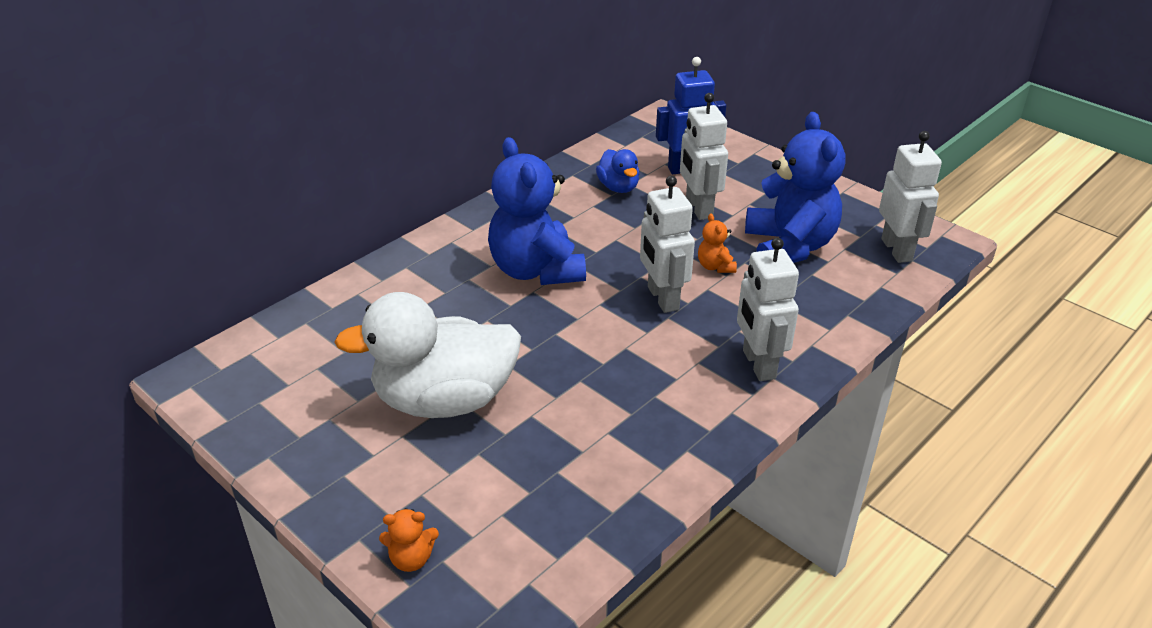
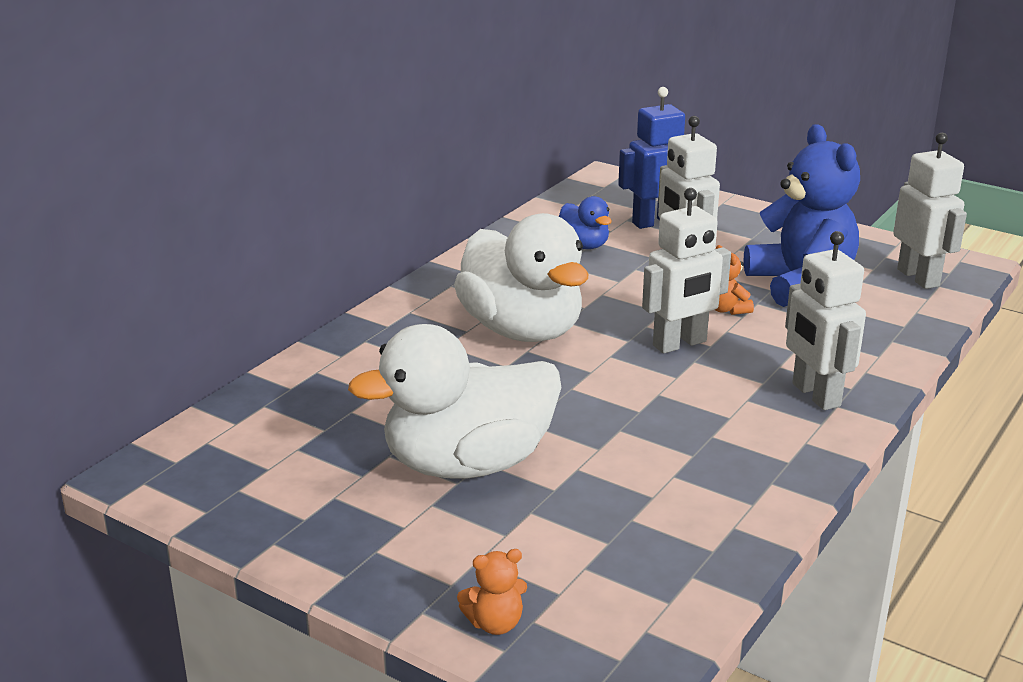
camera: 10 degrees left, 10 degrees down
blue teddy bear [488,137,586,285] -> white duck [454,213,588,342]
white robot [640,176,695,313] -> white robot turned 90 degrees counterclockwise [642,188,731,353]

